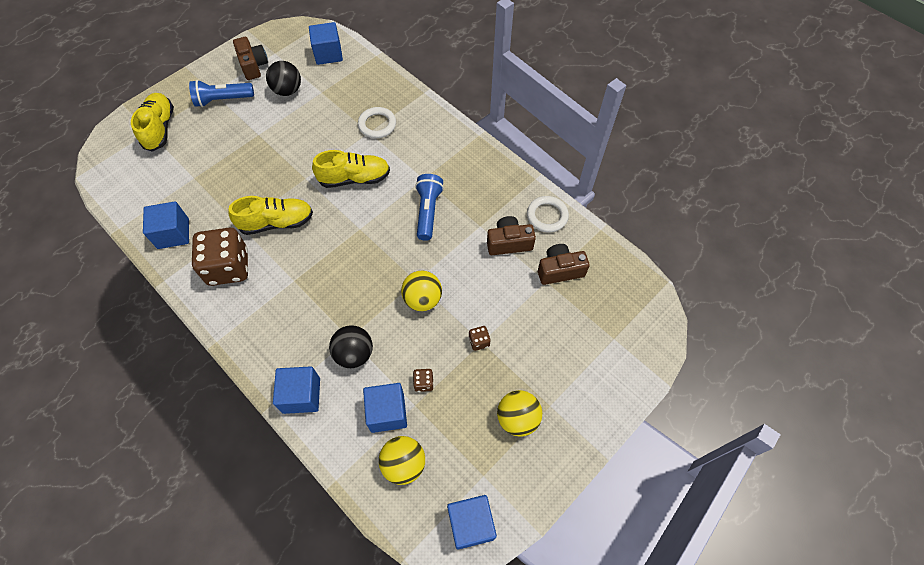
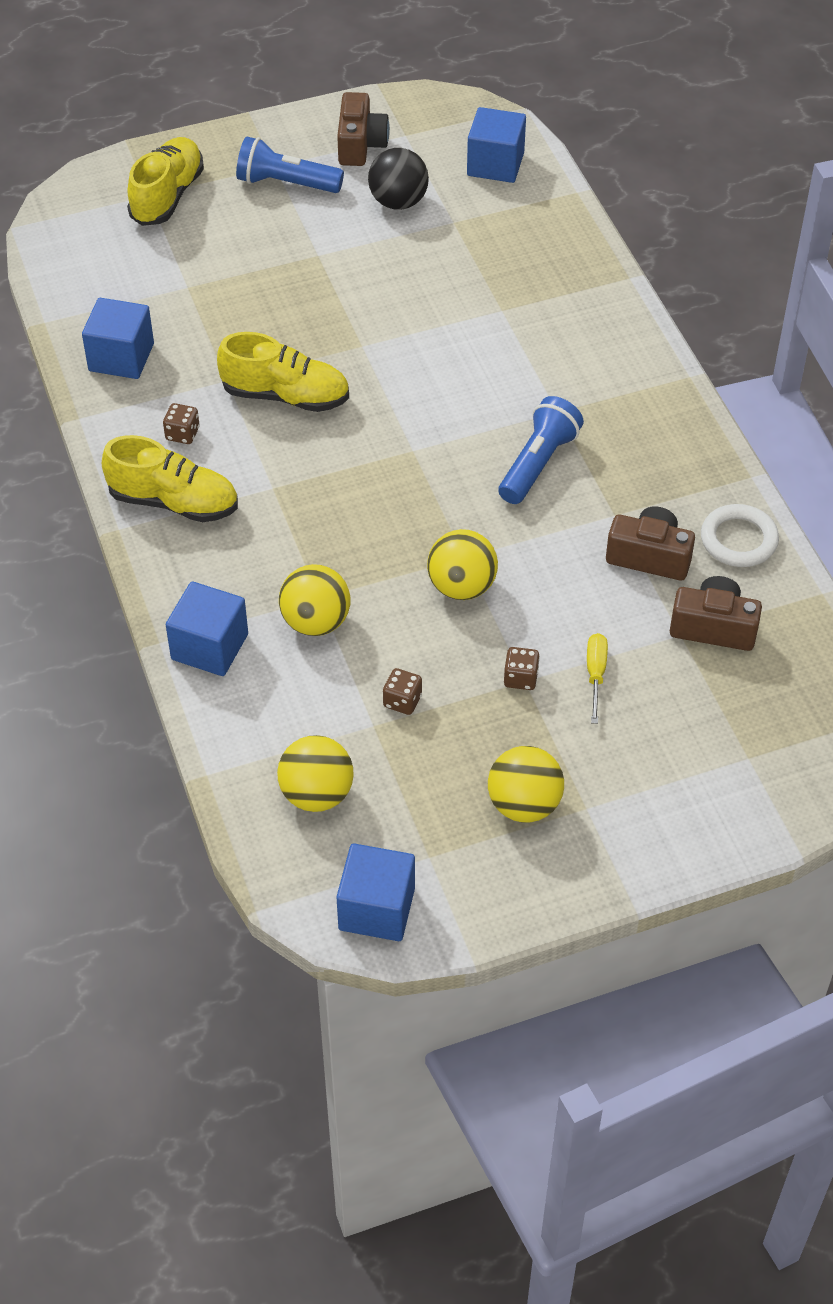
camera: 25 degrees right, 10 degrees down
brown dice [192,227,248,286] -> brown dice [163,403,199,444], size x0.40
yellow shoe [312,150,390,188] -> yellow shoe moved to [102,435,238,522]
black ball [329,325,373,368] -> yellow ball [279,564,350,636]
white ring [358,107,396,138] -> none
blue cube [363,383,407,433] -> none
none -> yellow screwdriver [587,633,608,724]

